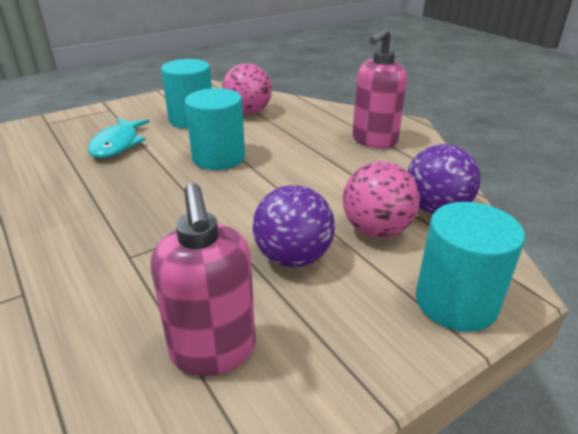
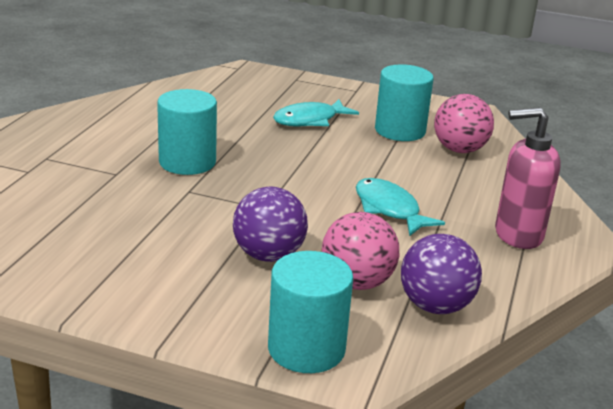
camera: 50 degrees right, 5 degrees down
pink soap dispenser [151,183,256,376] -> none
turquoise cylinder [185,88,245,170] -> turquoise cylinder moved to [157,89,217,175]
none -> turquoise fish [356,178,445,236]

